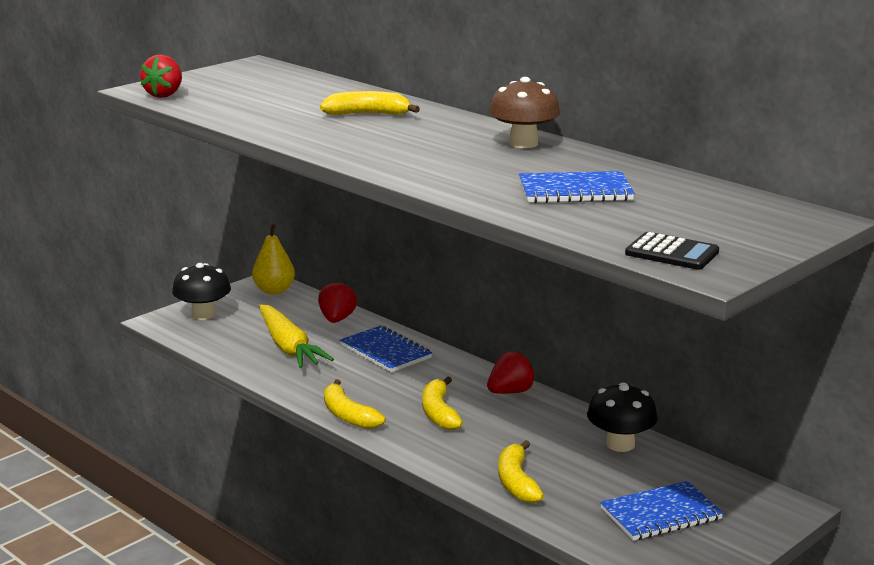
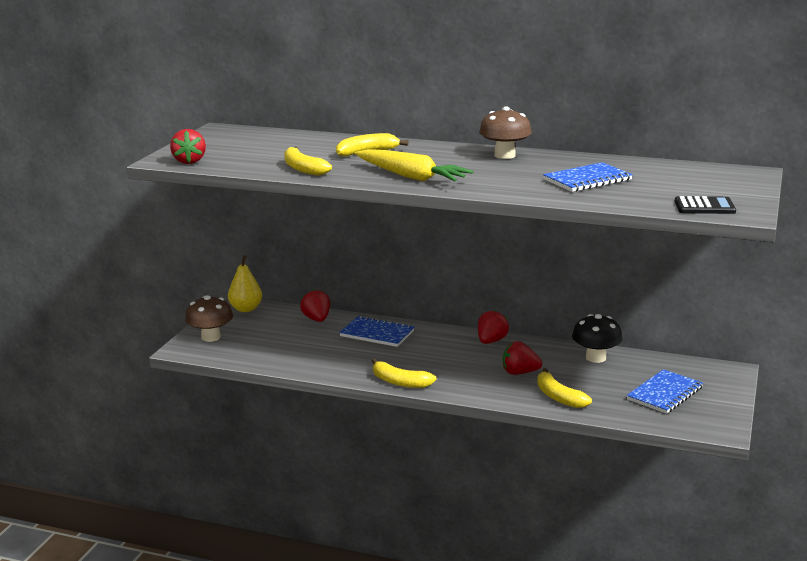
camera: 25 degrees left, 0 degrees up
black mushroom [172,263,231,320] -> brown mushroom [185,295,233,342]
yellow carrot [259,304,334,368] -> yellow carrot moved to [354,149,473,181]
yellow banana [422,377,463,430] -> yellow banana moved to [284,147,332,176]
none -> red strawberry [503,341,542,375]

